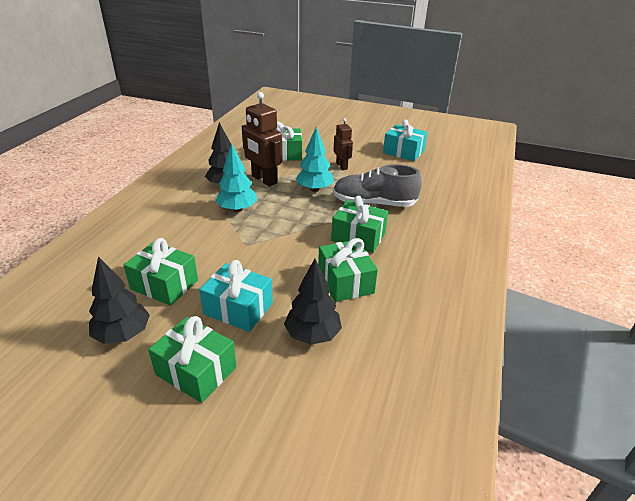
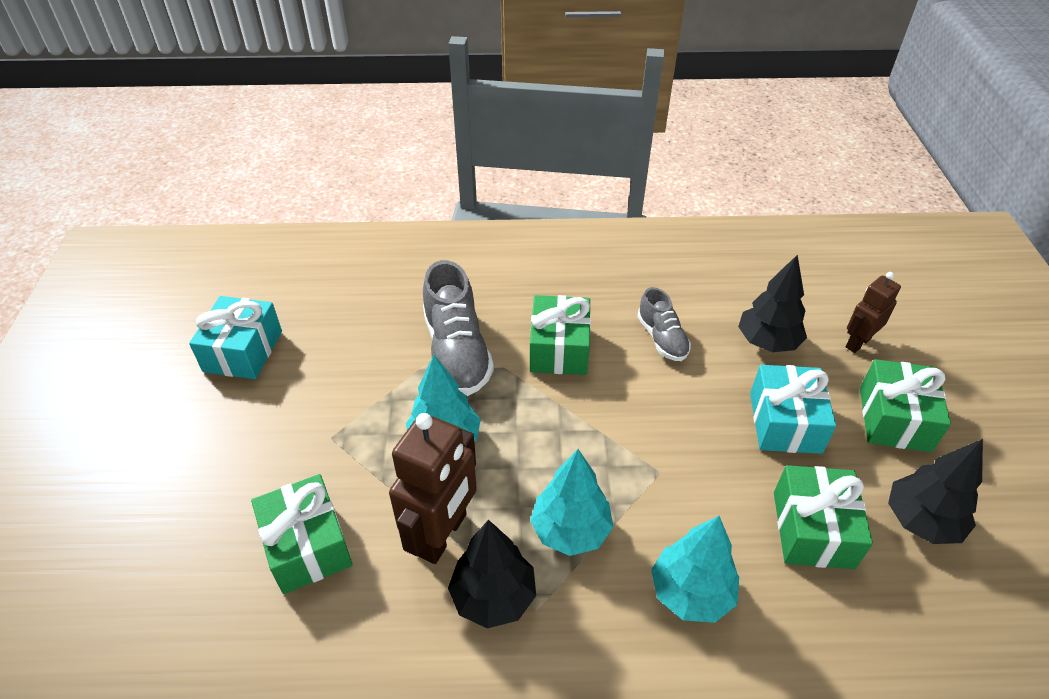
camera: 110 degrees left, 10 degrees up
green gift [318,238,378,302] -> grey shoe [637,287,691,361]
brown robot [333,118,353,170] -> brown robot moved to [846,272,901,353]
none -> turquoise tree [651,516,739,623]

